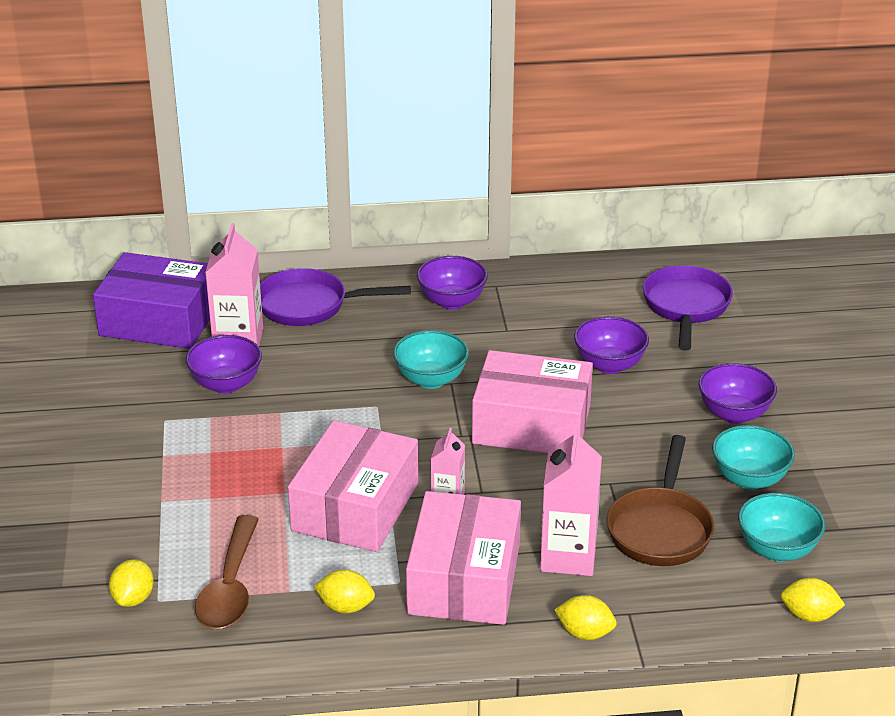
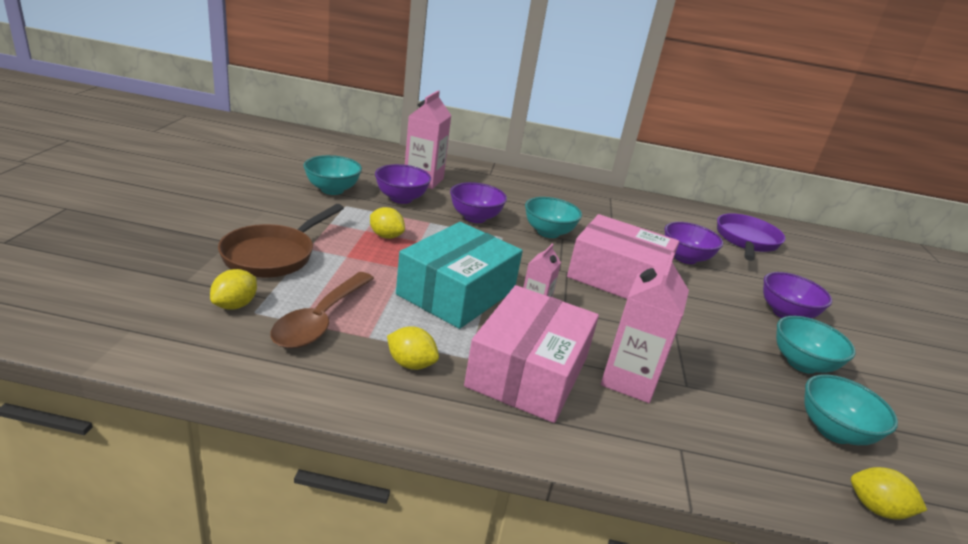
camera: 10 degrees right, 5 degrees down
purple box [93,252,210,349] -> none
purple pan [260,268,411,326] -> none
pink box [288,420,418,552] -> turquoise box [396,222,523,329]
purple bowl [417,256,488,310] -> purple bowl moved to [450,182,507,223]
yellow lemon [555,595,617,640] -> yellow lemon moved to [370,207,405,239]
brown pan [606,435,714,566] -> brown pan moved to [218,204,344,278]
none -> turquoise bowl [304,155,362,195]

